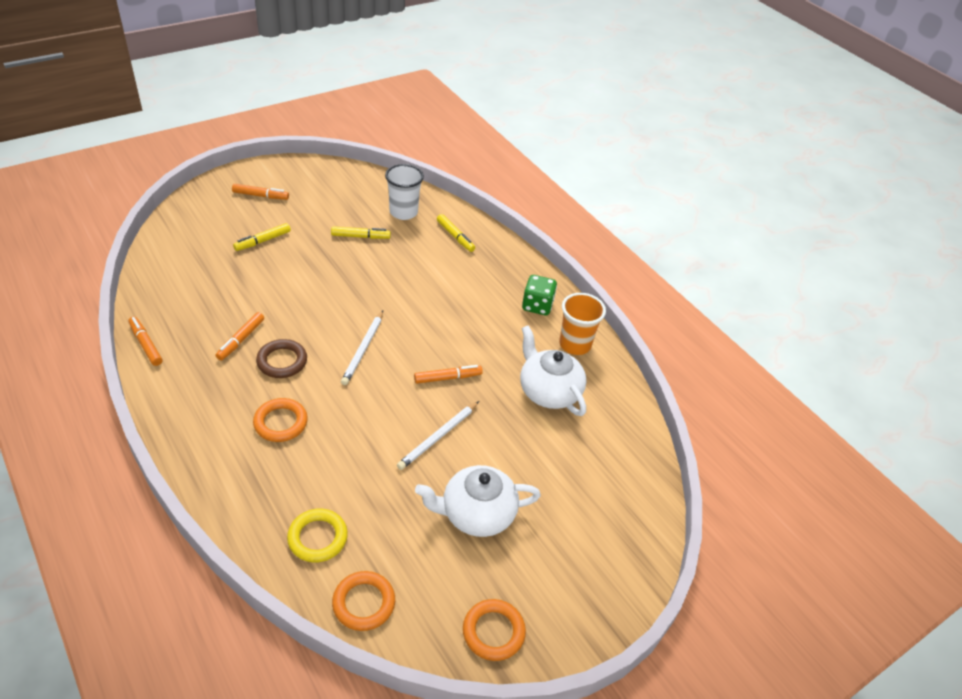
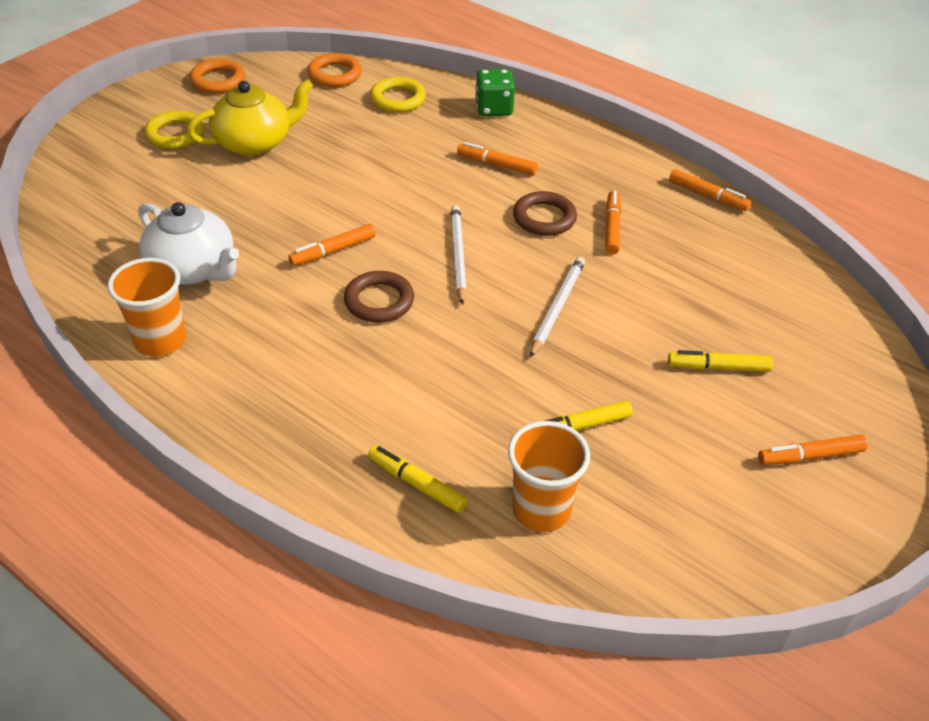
camera: 165 degrees right, 0 degrees up
yellow marker [233,223,291,251] -> yellow marker turned 120 degrees counterclockwise [668,350,773,372]
orange ring [253,398,308,442] -> orange marker [457,142,538,175]
white cup [385,164,424,220] -> orange cup [508,421,590,532]
white pencil [397,401,479,470] -> white pencil moved to [530,257,585,358]
white teapot [415,465,541,537] -> yellow teapot [187,79,313,156]
green dice [522,275,557,315] -> green dice moved to [475,69,515,116]
none -> yellow ring [145,110,205,149]
none -> brown ring [344,271,414,322]

